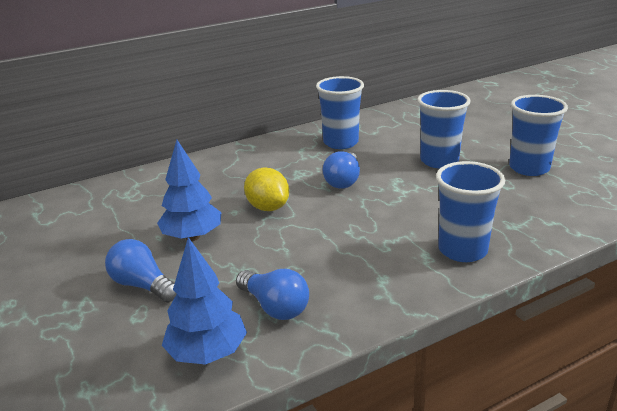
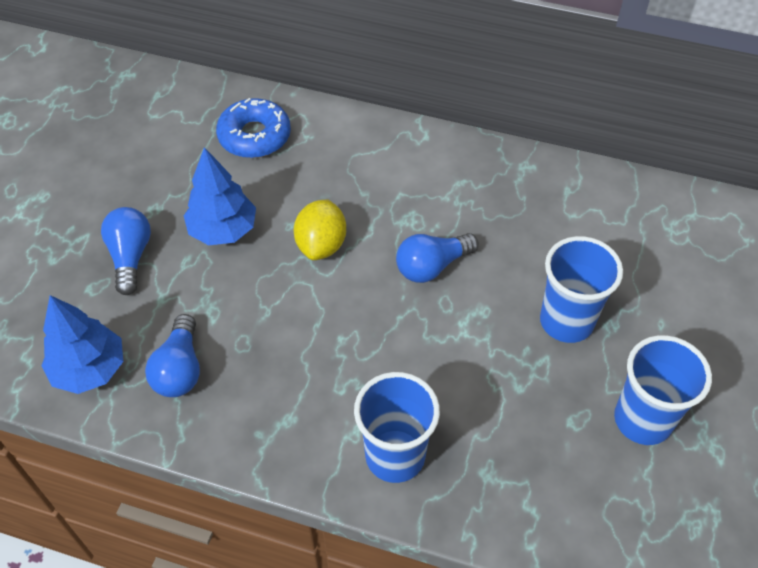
camera: 45 degrees right, 25 degrees up
blue cup [316,76,364,149] -> none
none -> blue donut [216,98,291,158]

